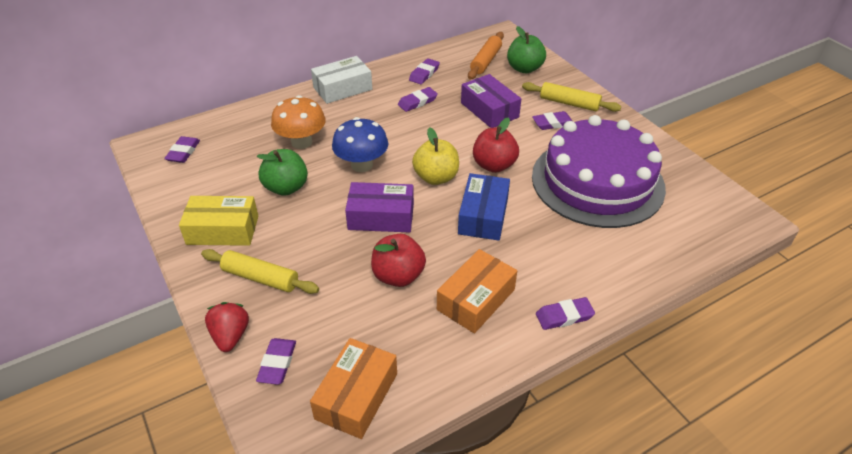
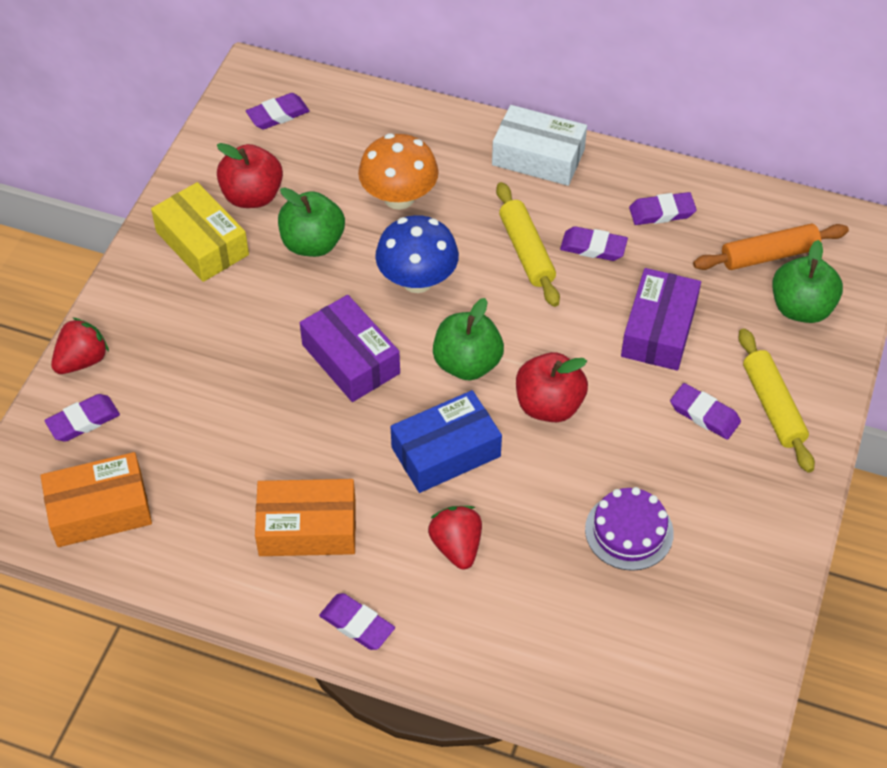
camera: 50 degrees right, 10 degrees up
yellow rolling pin [201,249,319,294] -> yellow rolling pin moved to [496,182,560,307]
red apple [371,234,426,287] -> red apple moved to [217,143,283,208]
yellow apple [412,127,459,185] -> green apple [433,298,504,381]
purple cake [532,115,666,228] -> purple cake [585,487,674,571], size x0.42
none -> red strawberry [428,506,482,569]

